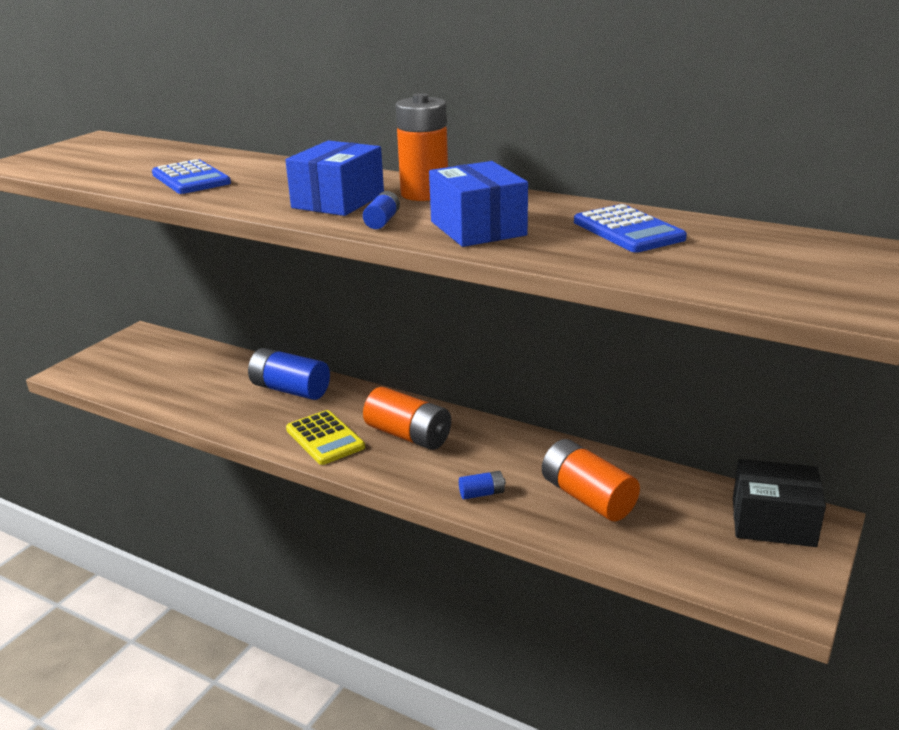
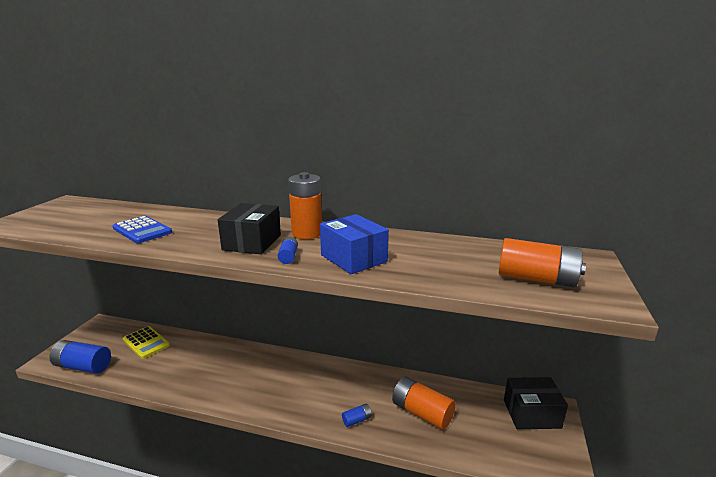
camera: 15 degrees left, 5 degrees down
blue battery [248,348,330,400] -> blue battery moved to [49,340,111,373]
blue box [285,140,384,216] -> black box [218,203,281,254]
yellow calculator [286,410,365,465] -> yellow calculator moved to [122,326,170,359]
orange battery [363,387,451,450] -> orange battery moved to [499,238,586,288]
blue calculator [574,204,687,253] -> none

